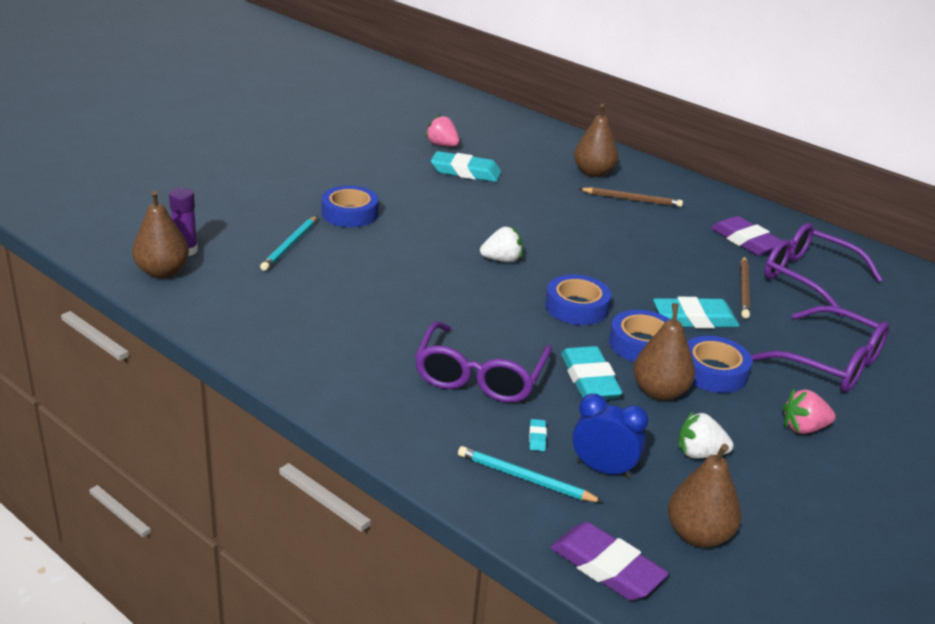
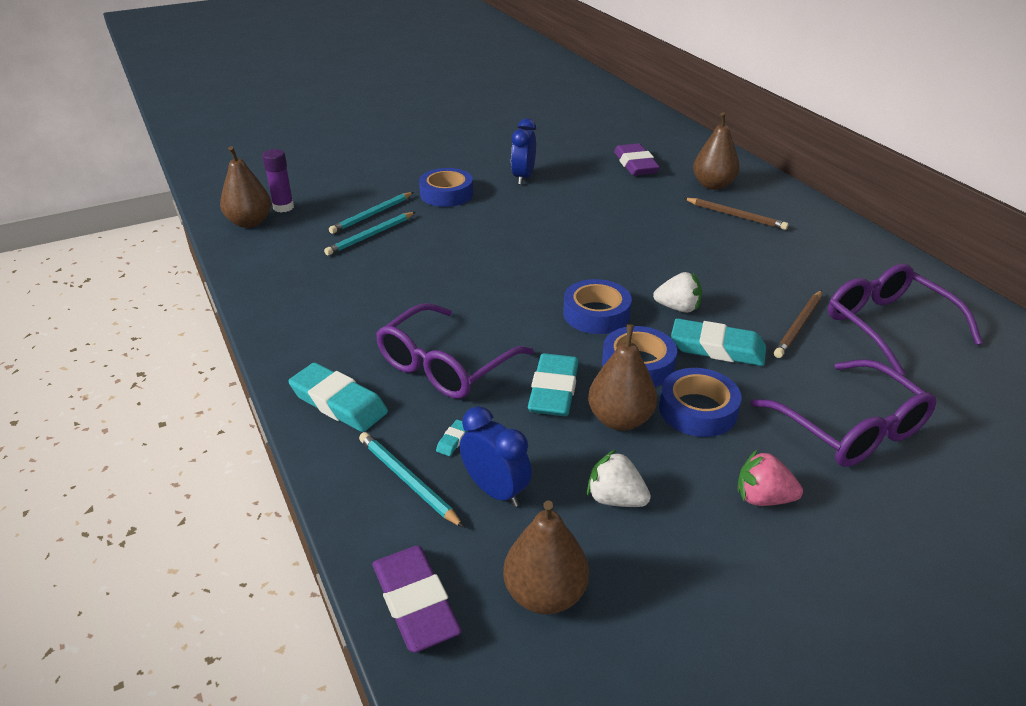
camera: 25 degrees right, 5 degrees up
pink strawberry [425,114,460,146] -> none
turquoise eraser [431,151,501,182] -> turquoise eraser moved to [288,363,388,432]
white strawberry [480,227,523,262] -> white strawberry moved to [653,272,702,313]
purple eraser [711,216,782,256] -> purple eraser moved to [614,143,660,176]
none -> turquoise pencil [324,212,415,256]
none -> blue clock [511,118,536,185]

